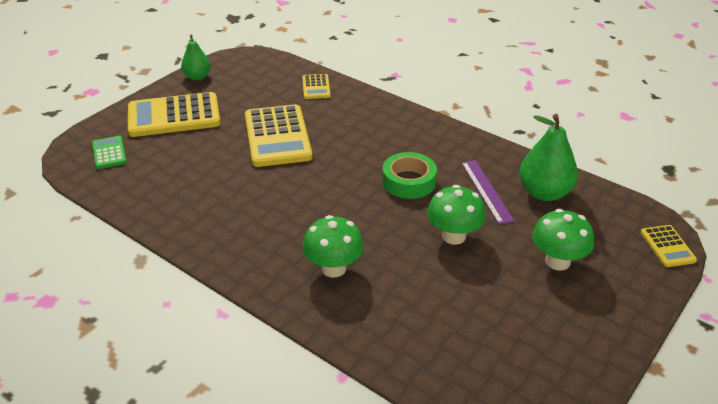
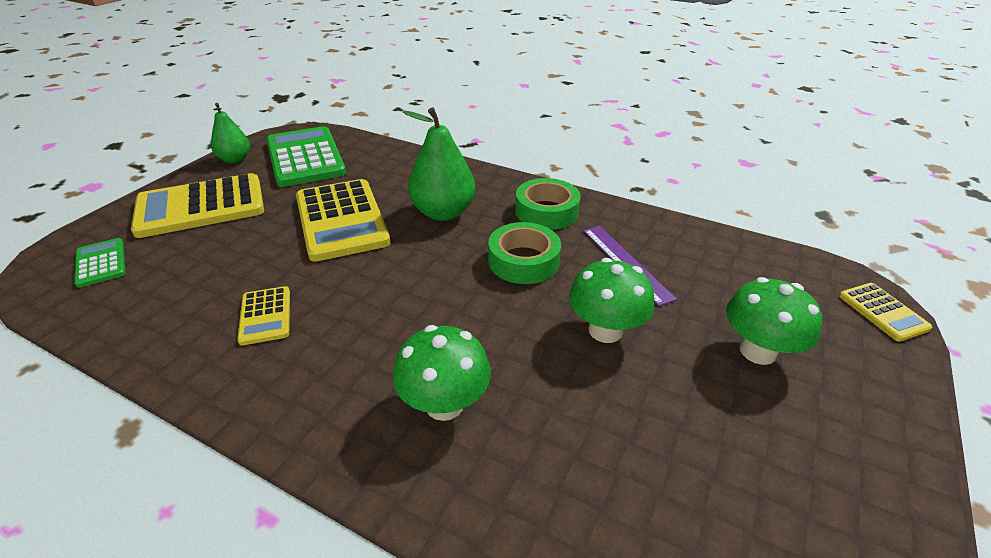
camera: 10 degrees left, 0 degrees up
yellow calculator [302,74,331,99] -> yellow calculator moved to [237,286,290,345]
green pear [519,114,578,201] -> green pear moved to [403,107,476,221]
none -> green calculator [266,126,346,187]
none -> green tape [515,178,581,230]

